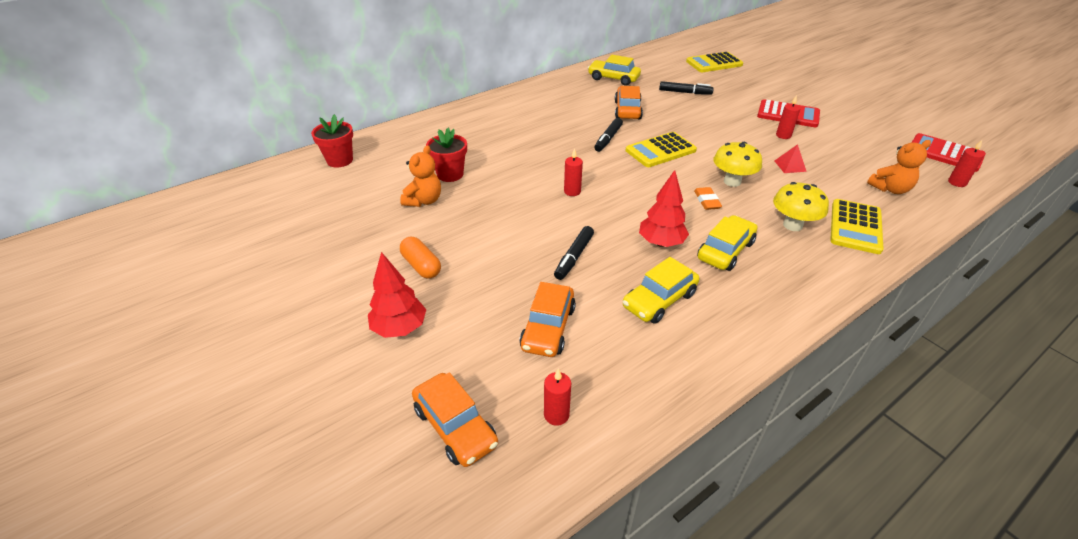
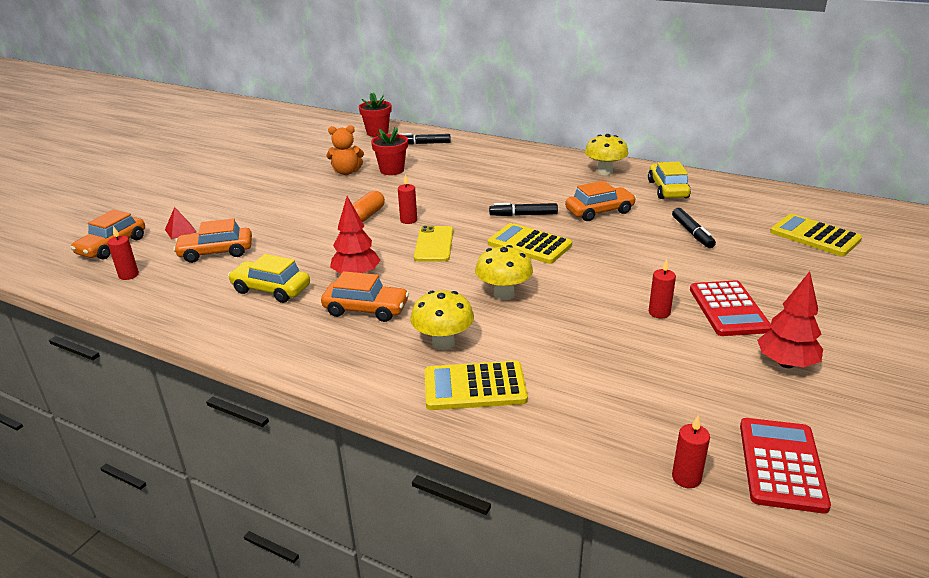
camera: 65 degrees right, 10 degrees down
red tree [368,252,426,338] -> red tree moved to [757,272,823,368]
orange capsule [400,237,441,279] -> orange capsule moved to [352,191,385,222]
black marker [554,226,594,280] -> black marker moved to [400,133,451,145]
orange eraser [694,187,722,210] -> none
yellow car [697,215,758,271] -> orange car [321,271,409,322]
red pyramid [775,144,807,173] -> red pyramid moved to [165,207,196,239]
orange teddy bear [867,140,931,194] -> none
none -> yellow phone [414,225,453,261]
none -> yellow mushroom [585,134,628,175]

